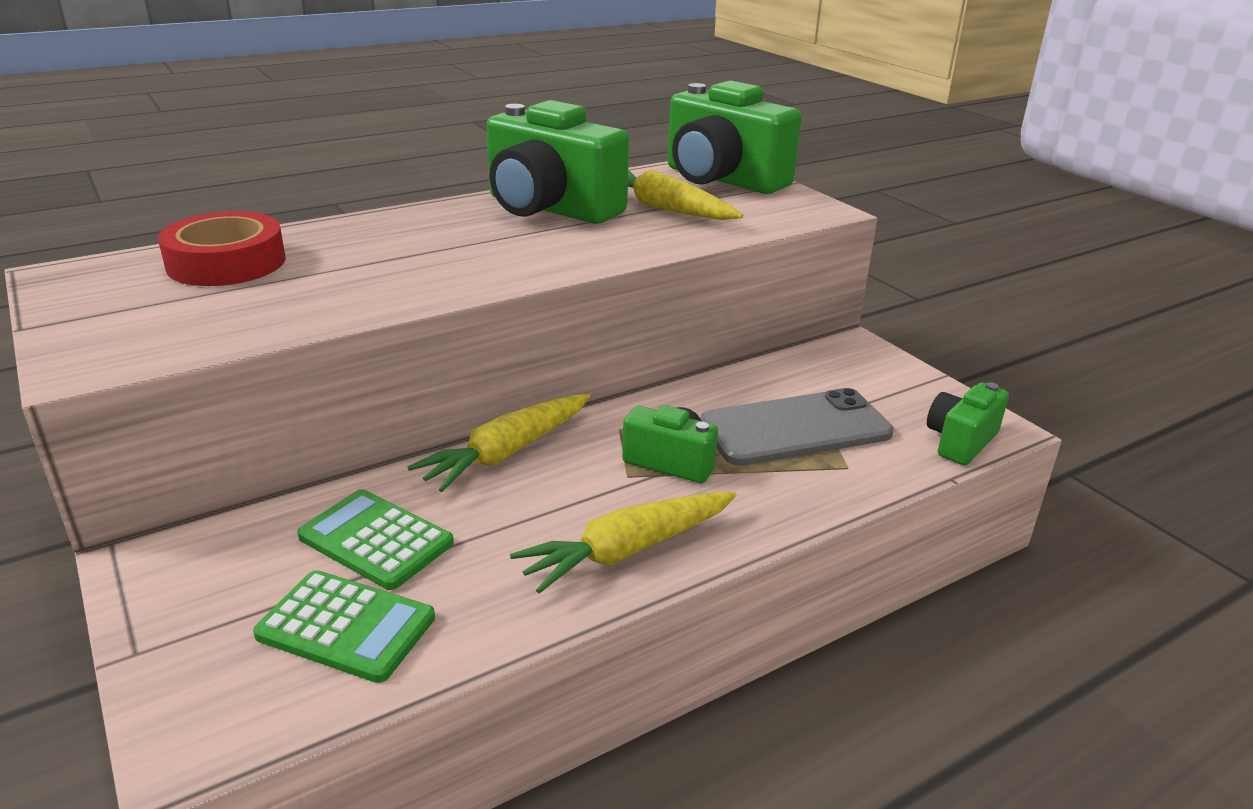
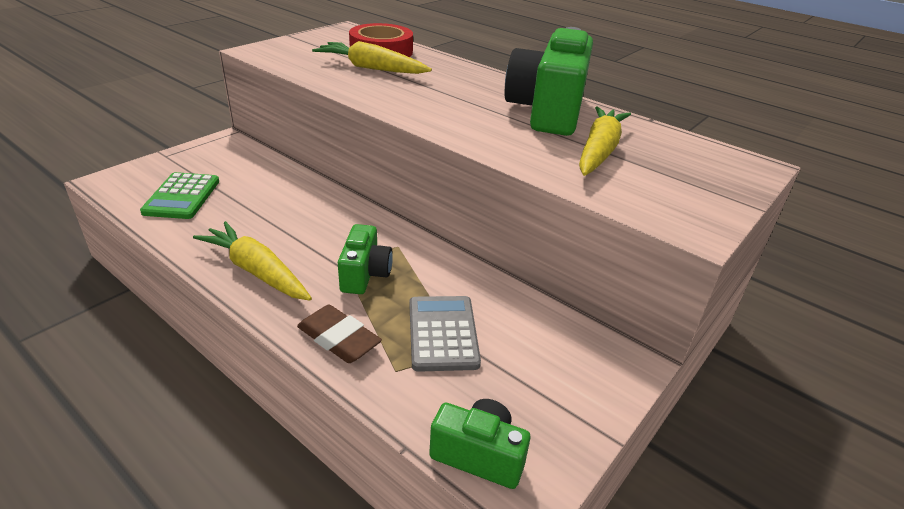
camera: 70 degrees right, 5 degrees up
green calculator [297,489,454,590] -> none
yellow carrot [407,394,590,492] -> yellow carrot moved to [312,41,432,74]
green camera [668,80,802,194] -> none
grey phone [700,388,894,466] -> grey calculator [409,296,481,372]
none -> brown eraser [297,305,382,363]

